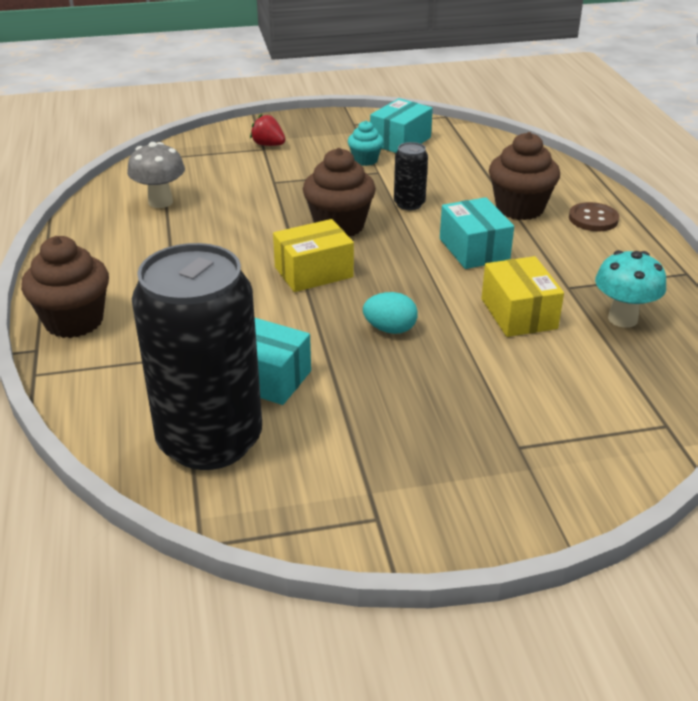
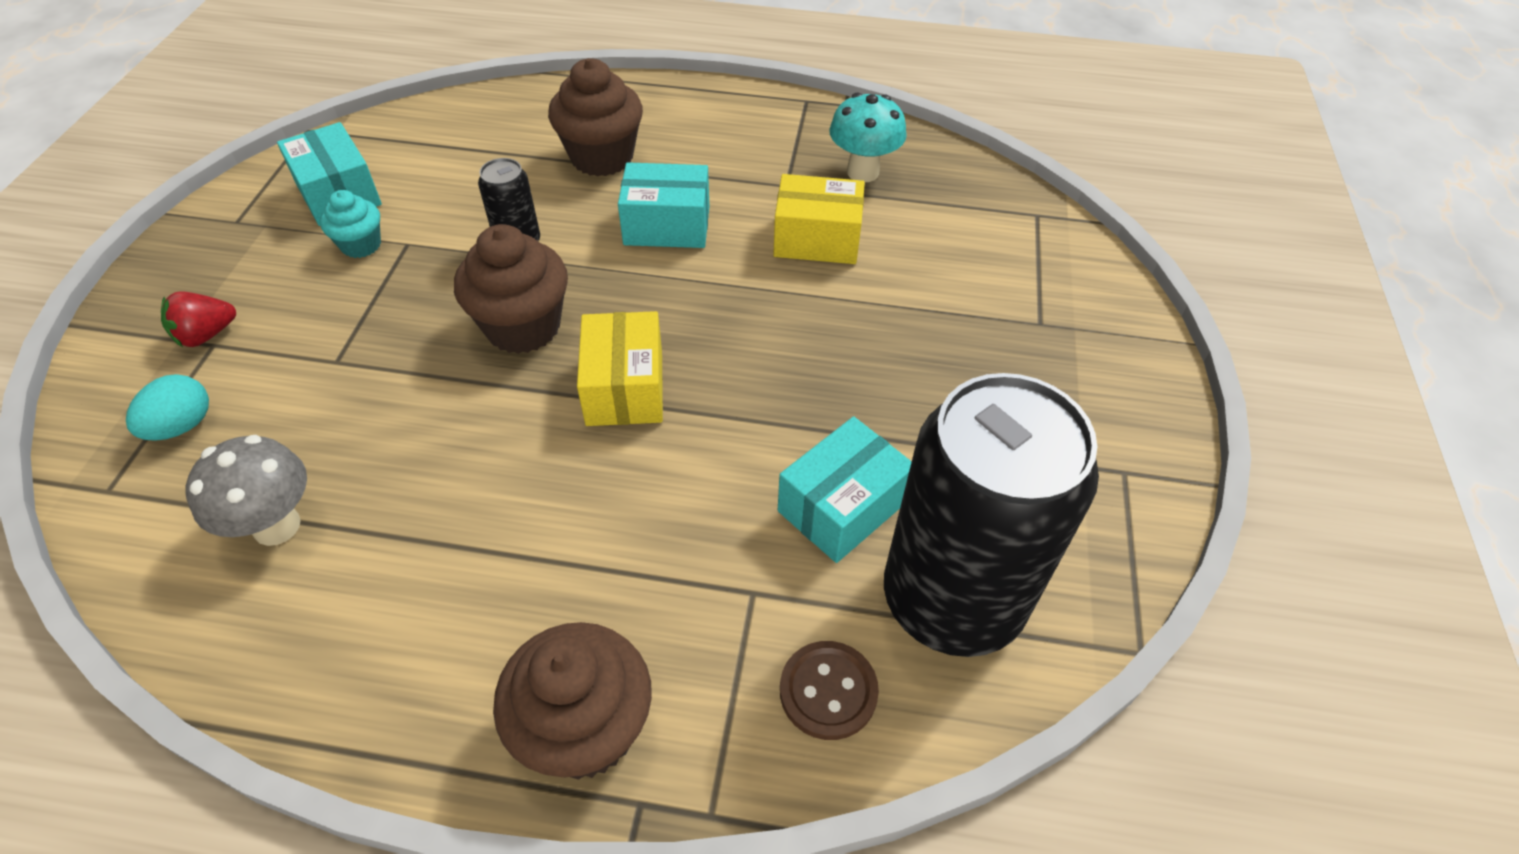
camera: 70 degrees left, 15 degrees up
turquoise egg [363,292,418,334] -> turquoise egg moved to [126,374,209,441]
brown button [569,202,619,231] -> brown button moved to [780,641,879,740]

